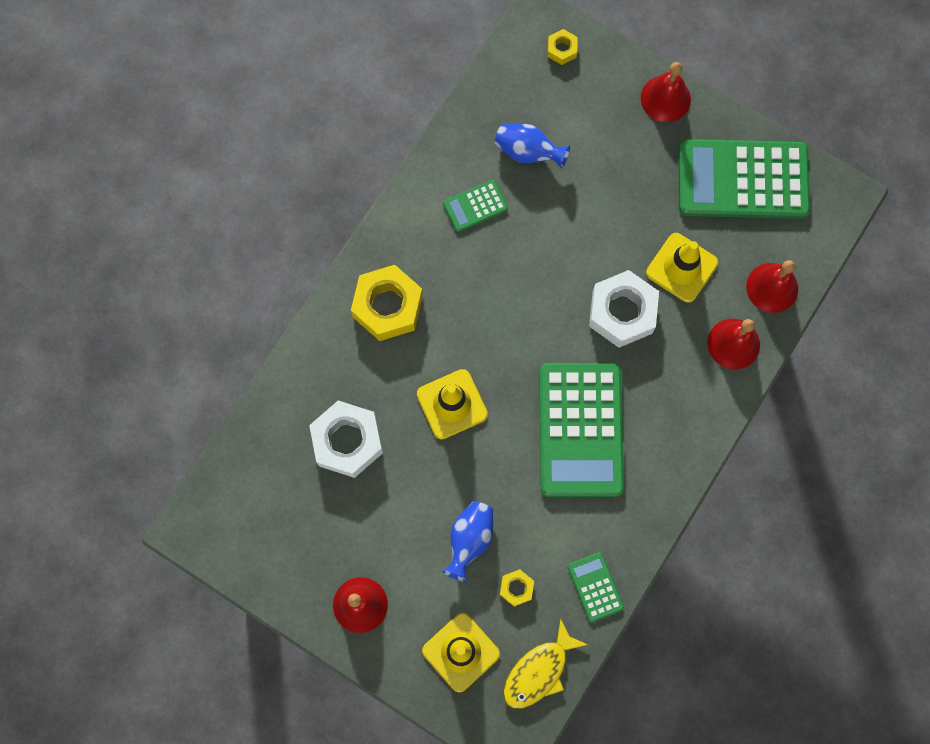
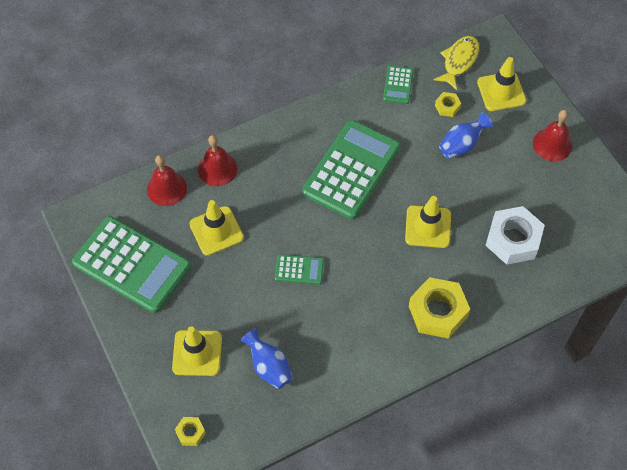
camera: 150 degrees left, 15 degrees down
green calculator [443,180,508,232] -> green calculator moved to [275,254,324,285]
yellow fish [503,619,588,709] -> yellow fish turned 45 degrees counterclockwise [434,36,479,90]
white nut [589,270,659,348] -> none
red bell [641,62,691,122] -> none
none -> yellow traffic cone [172,326,222,376]

